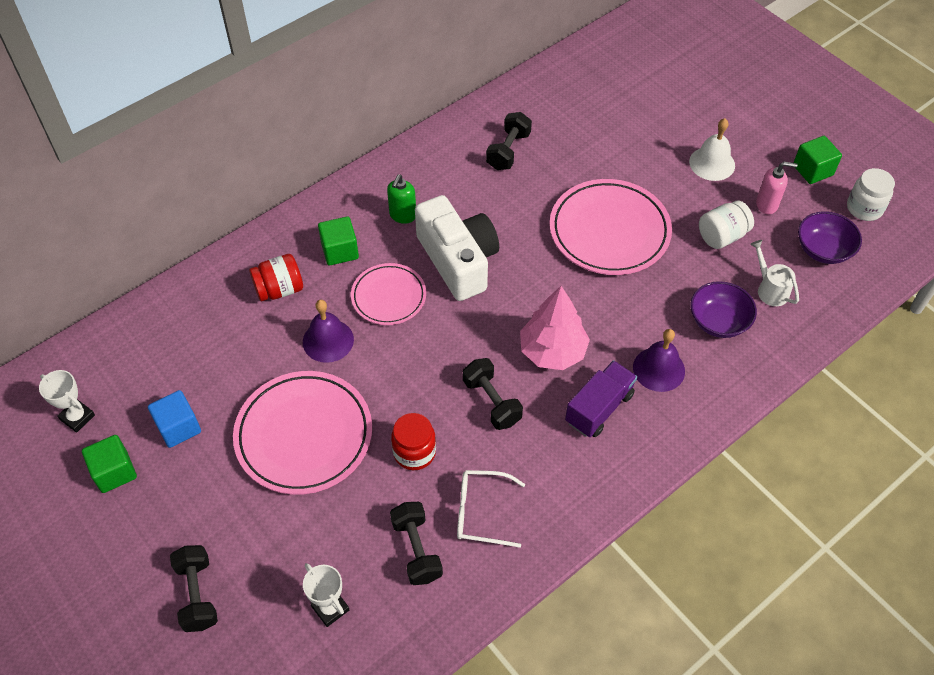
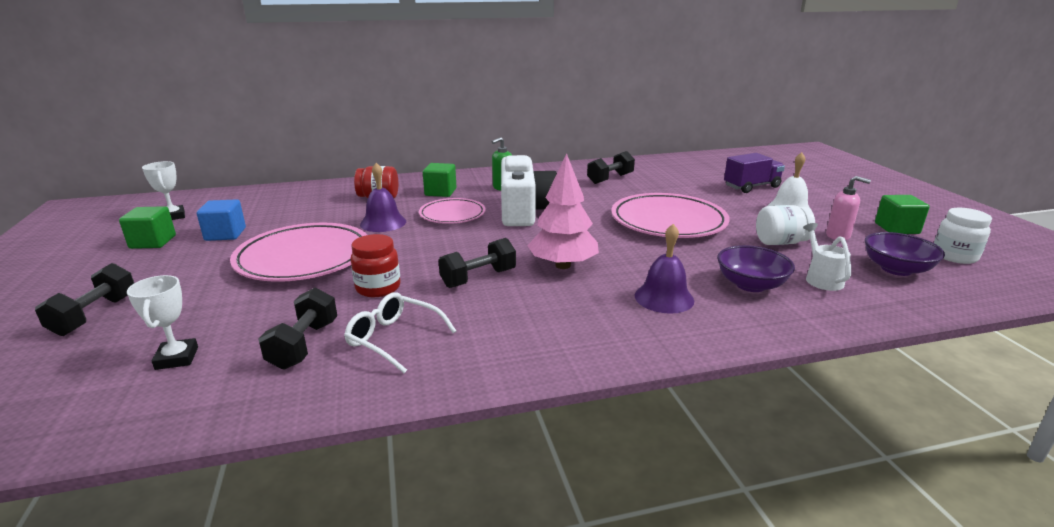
camera: 25 degrees right, 30 degrees down
black dumbbell [463,358,523,430] -> black dumbbell turned 60 degrees clockwise [438,238,516,288]
purple truck [565,360,637,437] -> purple truck moved to [724,153,785,193]

